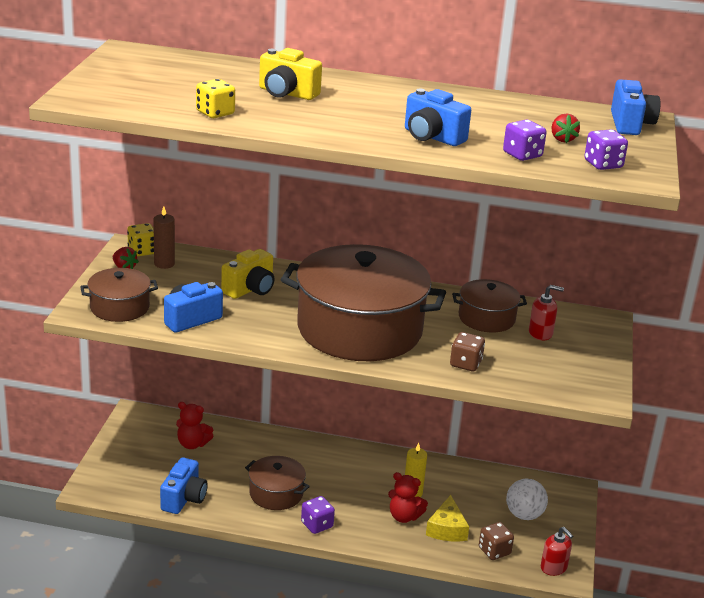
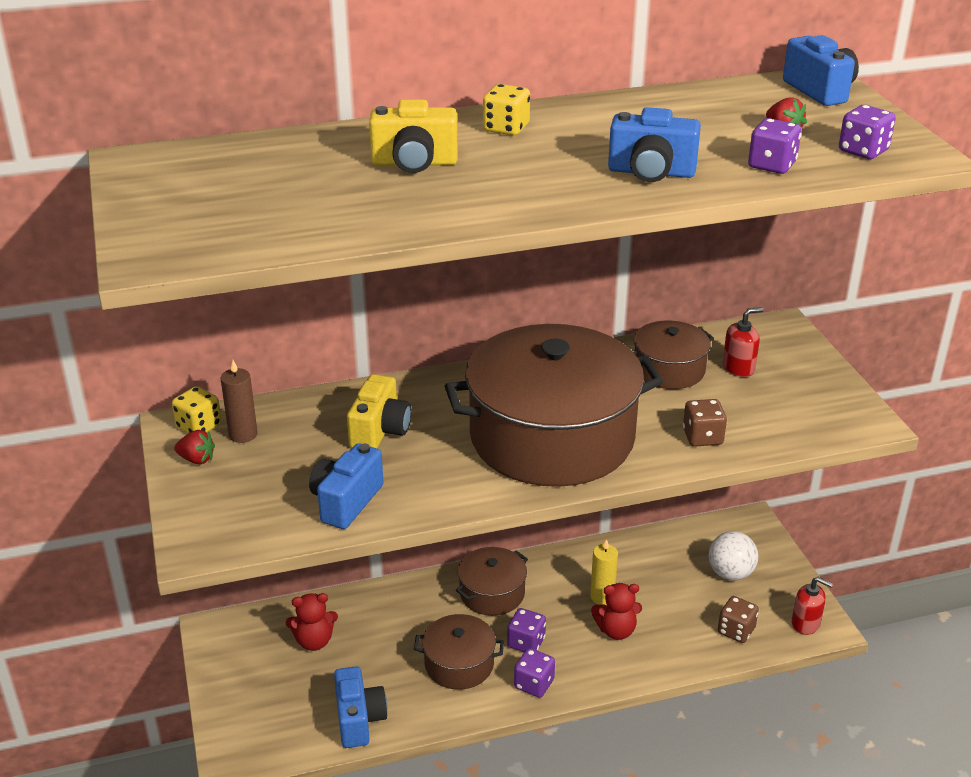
camera: 25 degrees left, 5 degrees up
brown pot [80,268,158,322] -> brown pot moved to [456,547,528,616]
yellow dice [196,79,235,118] -> yellow dice moved to [483,84,530,135]
yellow cheese [426,495,469,541] -> none
none -> purple dice [507,608,546,652]

